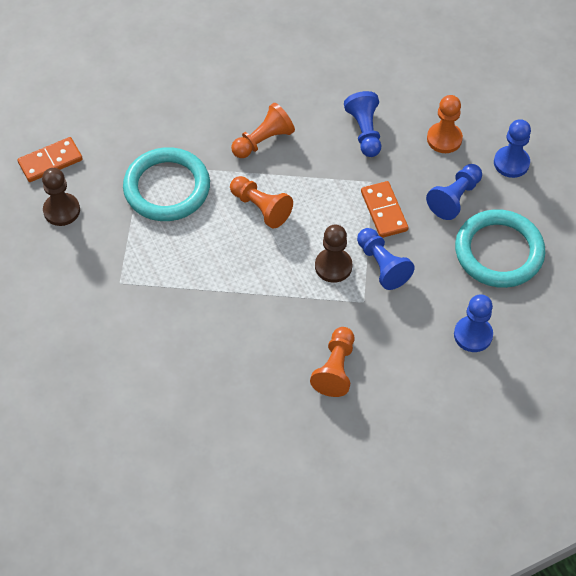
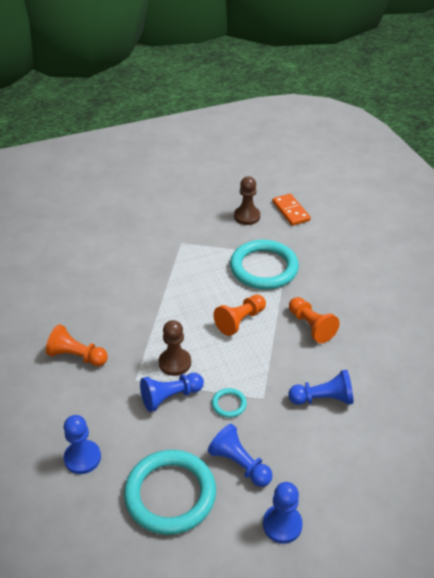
camera: 95 degrees right, 15 degrees down
orange domino [361,181,408,238] -> turquoise ring [212,388,247,418]
orange pawn [427,95,463,153] -> none

